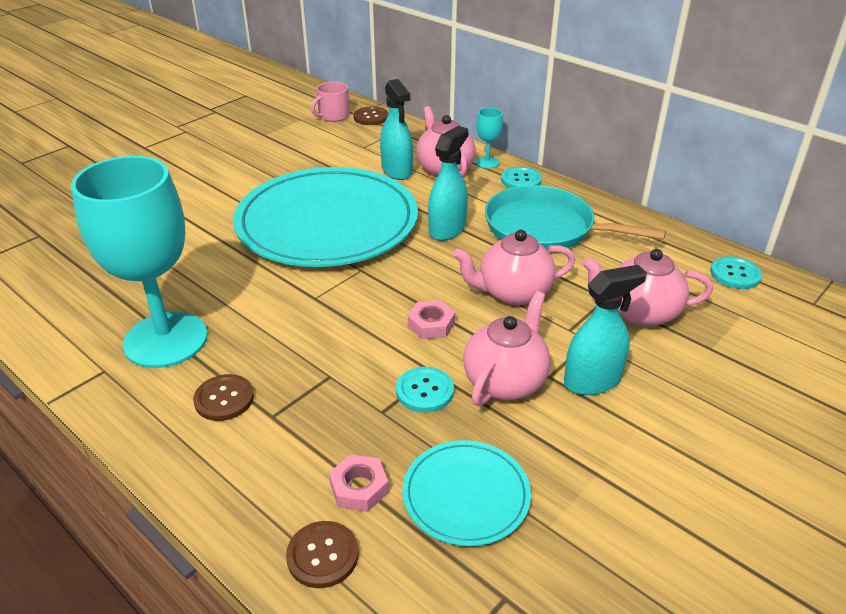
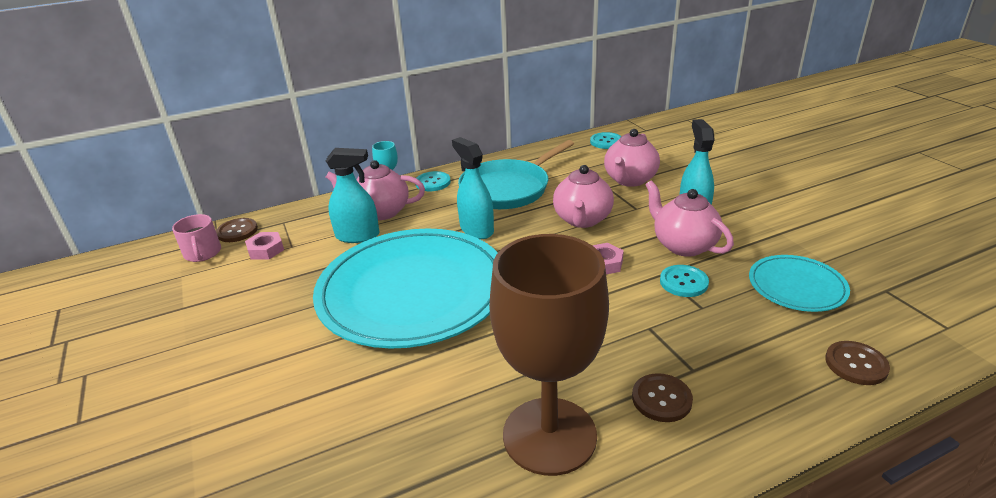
camera: 65 degrees left, 5 degrees down
turquoise goblet [71,156,208,368] -> brown goblet [489,234,609,476]
pink nut [329,455,389,512] -> pink nut moved to [245,232,284,260]

